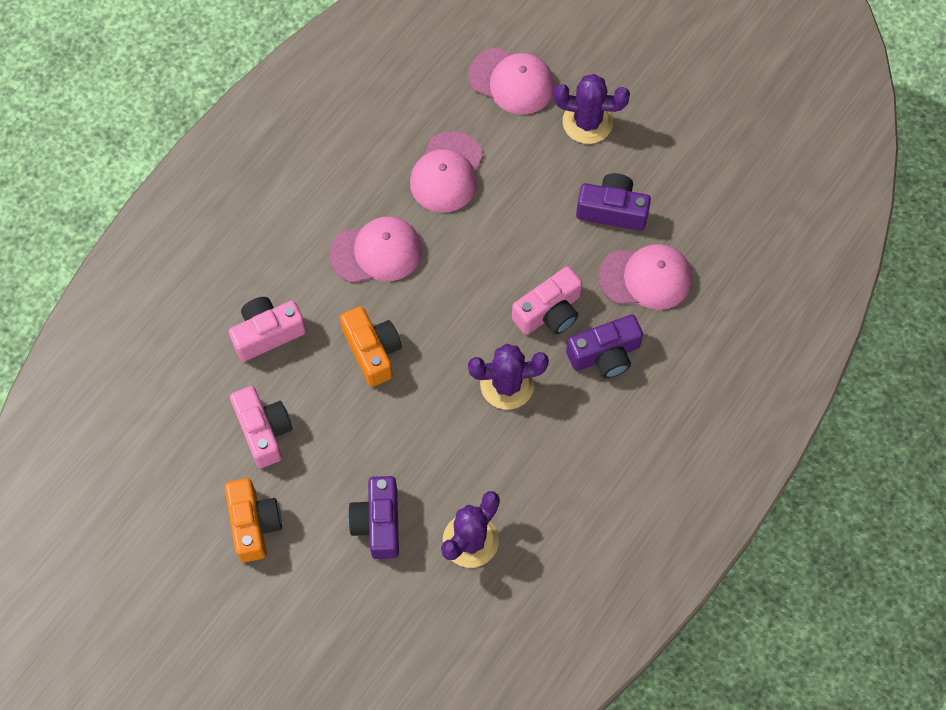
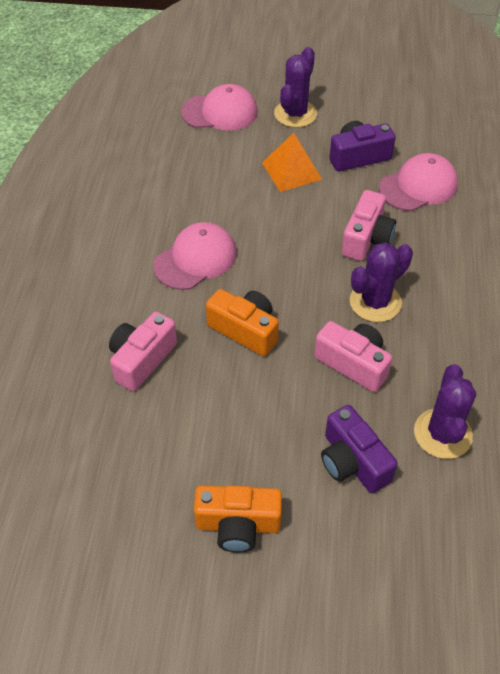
camera: 30 degrees left, 15 degrees down
orange camera [224,478,282,563] -> orange camera turned 135 degrees clockwise [194,485,282,553]
pink camera [230,386,292,468] -> pink camera moved to [314,321,392,392]
pink cap [410,131,483,213] -> none
purple cactus [553,74,630,144] -> purple cactus turned 45 degrees counterclockwise [274,47,317,128]
purple camera [566,314,643,378] -> none
none -> orange pyramid [262,133,322,192]

